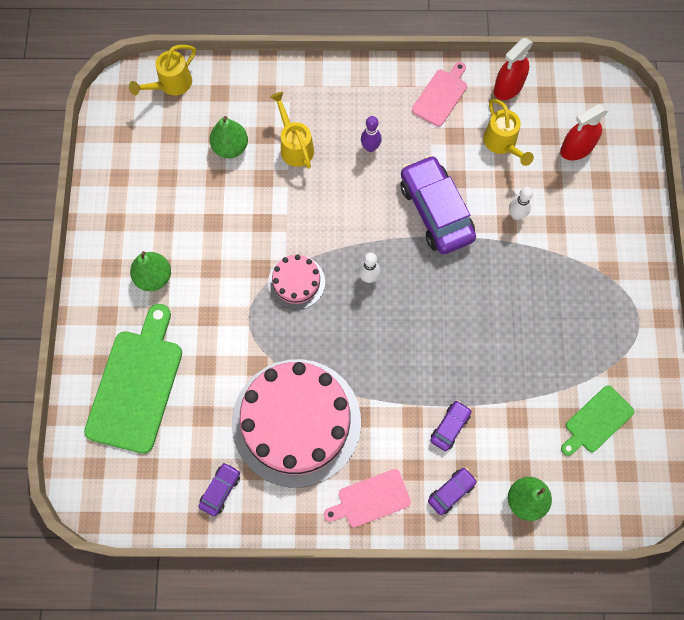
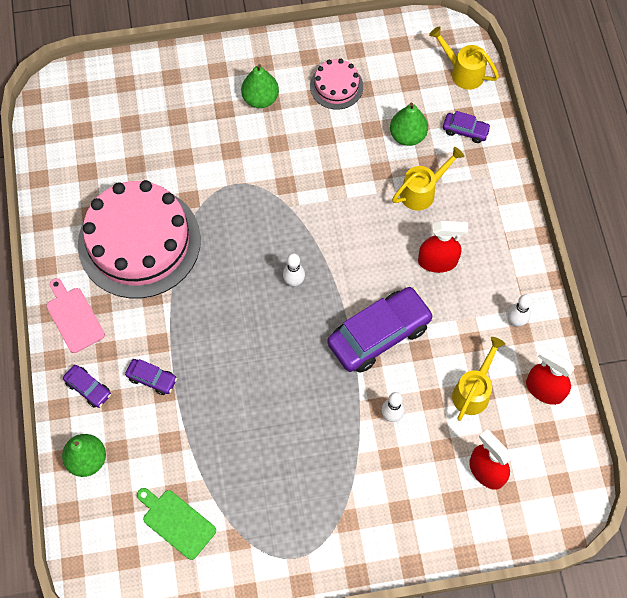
camera: 80 degrees right, 5 degrees down
green cutting board [84,304,182,454] -> none
purple car [198,462,240,516] -> purple car moved to [443,111,491,143]
pink cake [268,254,325,310] -> pink cake moved to [310,59,363,109]
purple bowling pin [361,116,382,152] -> red spray bottle [418,221,468,273]
pink cutting board [412,62,467,127] -> white bowling pin [508,294,532,327]
yellow watering can [483,99,534,166] -> yellow watering can turned 150 degrees clockwise [452,337,505,421]

